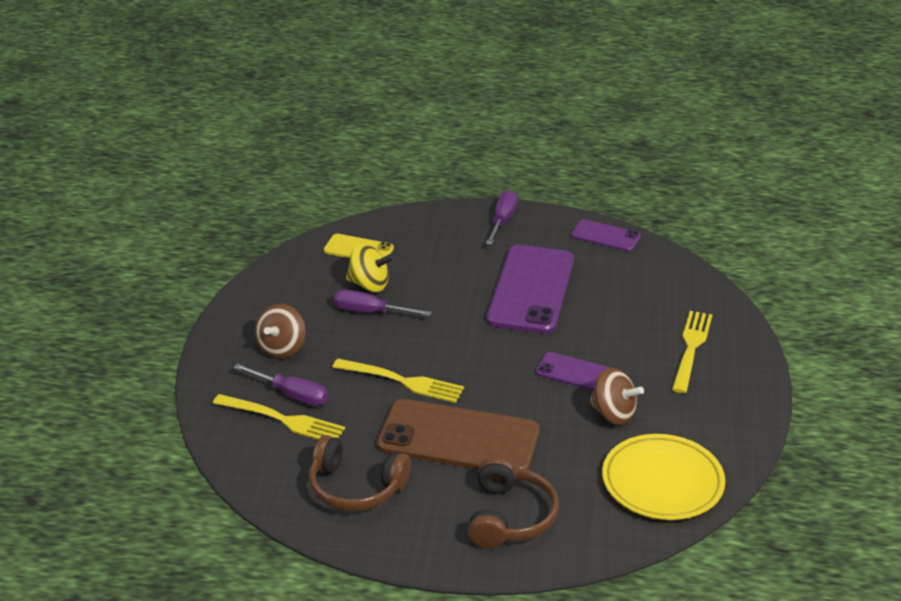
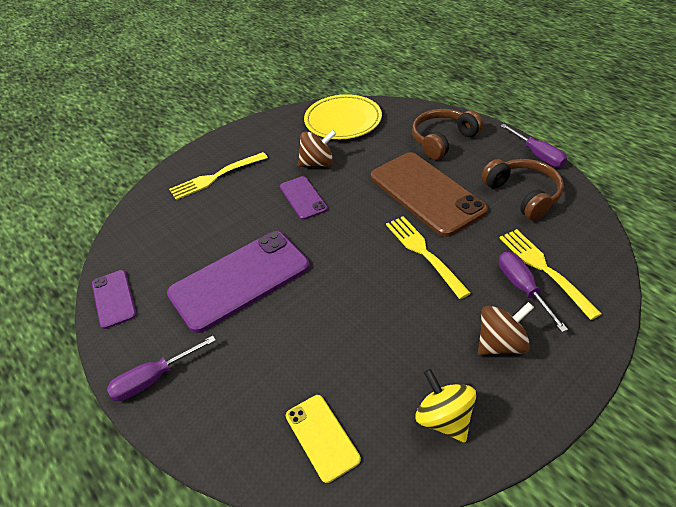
camera: 135 degrees left, 10 degrees up
purple screwdriver [334,290,432,316] -> purple screwdriver moved to [500,124,567,167]
yellow spinning top [346,244,394,292] -> yellow spinning top moved to [415,369,476,442]
brown spinning top [589,368,644,425] -> brown spinning top turned 90 degrees clockwise [298,130,336,167]

